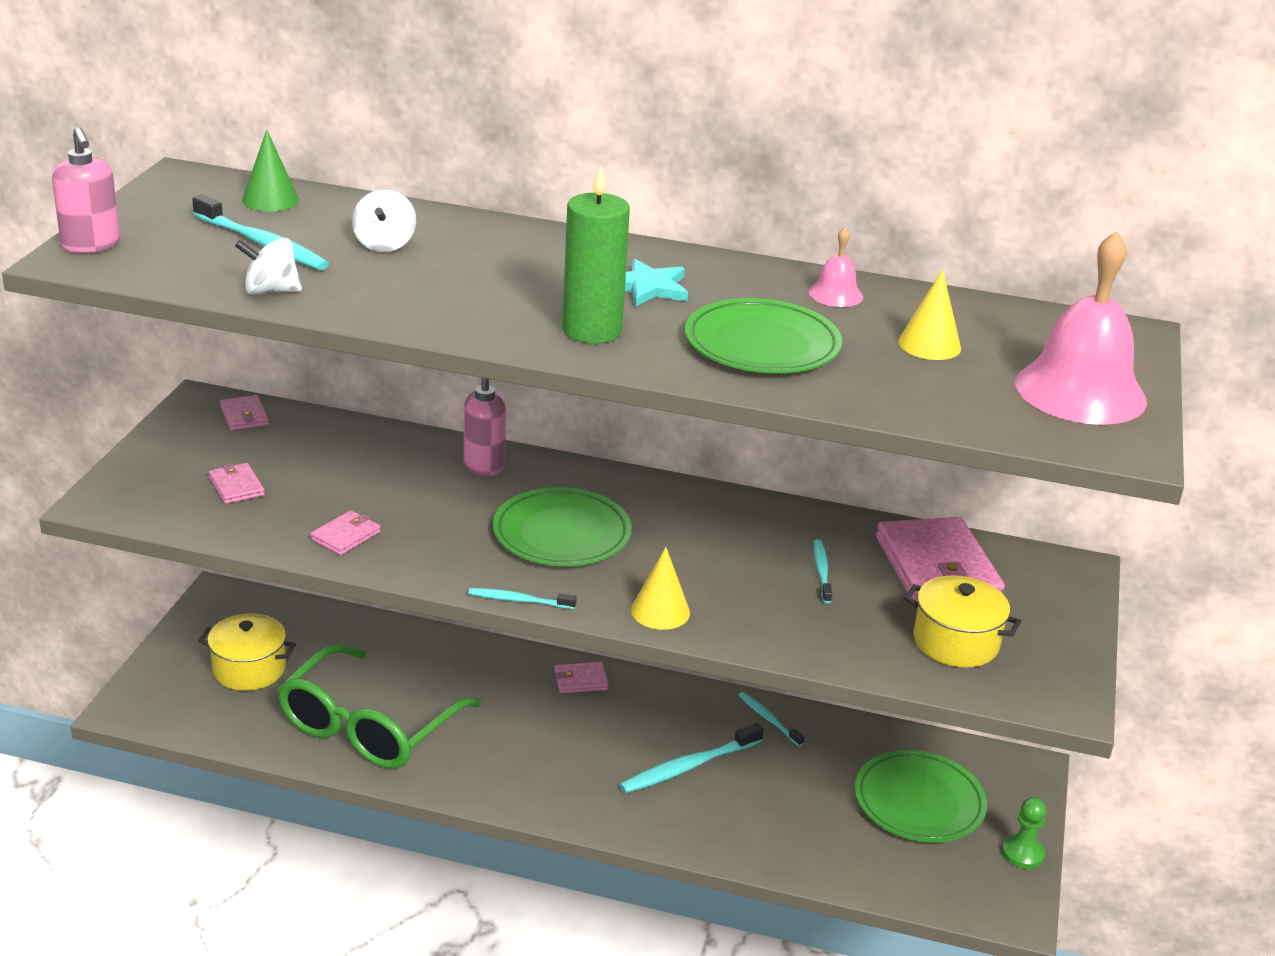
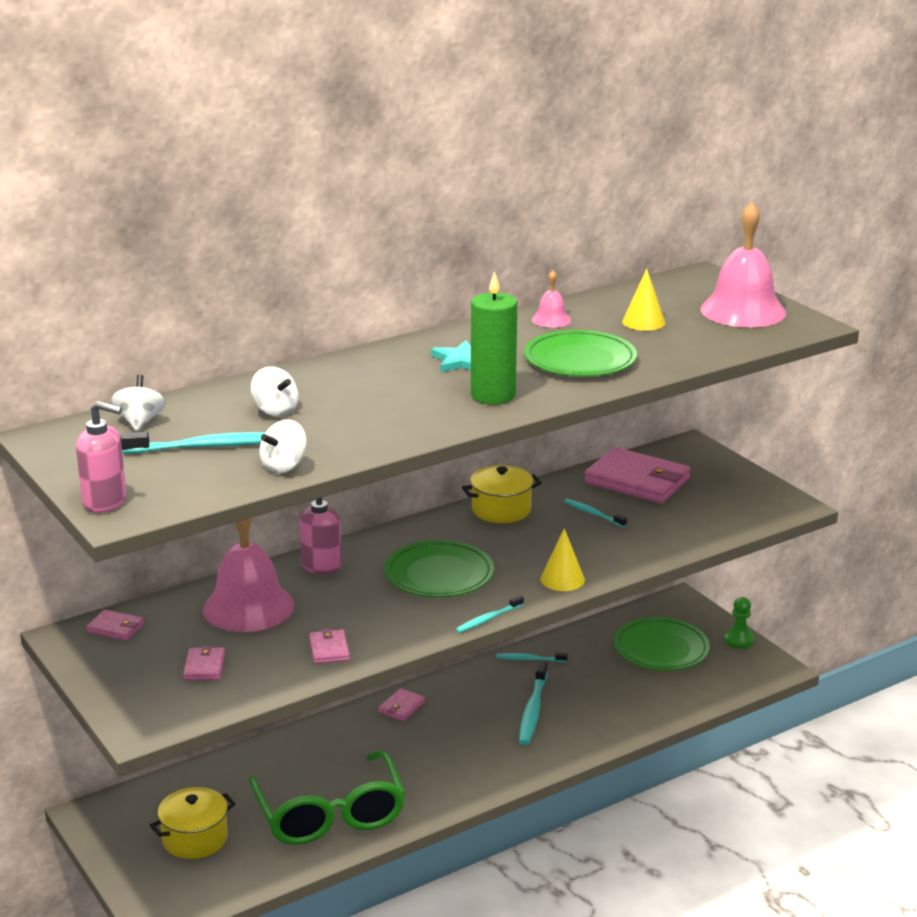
camera: 45 degrees left, 5 degrees down
pink wallet [208,463,265,504] -> pink wallet turned 75 degrees clockwise [183,646,225,680]
green cone [242,130,299,212] -> white spinning top [111,374,166,431]
yellow pot [904,575,1021,668] -> yellow pot moved to [462,465,541,523]
none -> pink bell [203,518,294,632]

